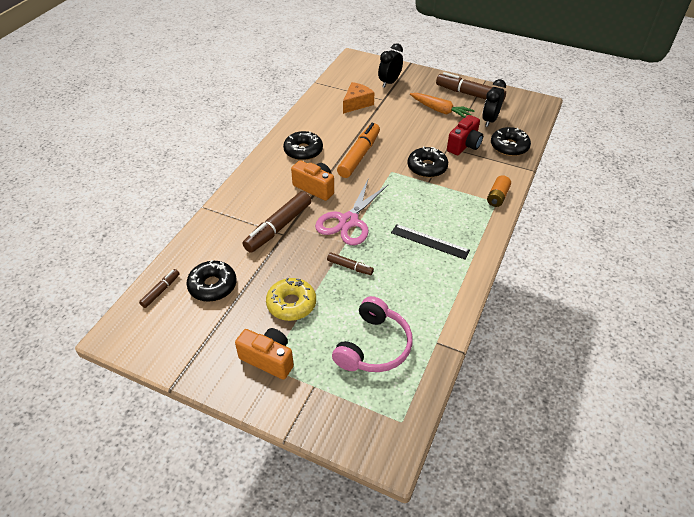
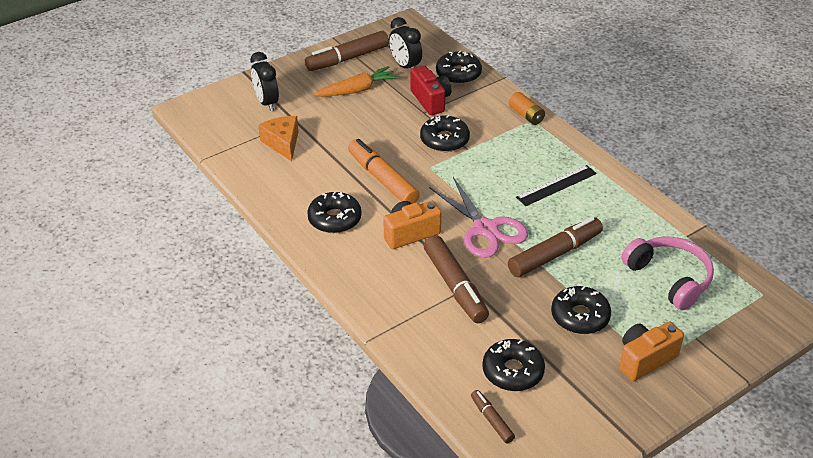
camera: 60 degrees left, 5 degrees down
yellow donut [266,278,316,321] -> black donut [551,286,611,334]
brown marker [327,253,374,275] -> brown marker [508,217,603,277], size x1.95

